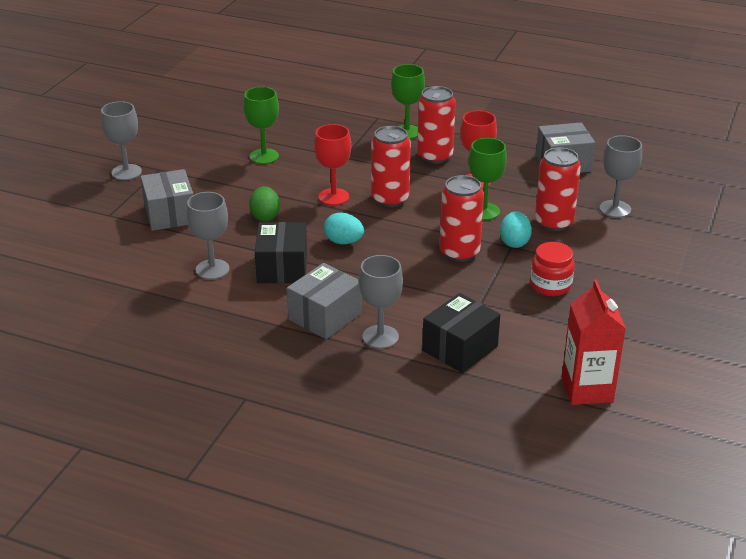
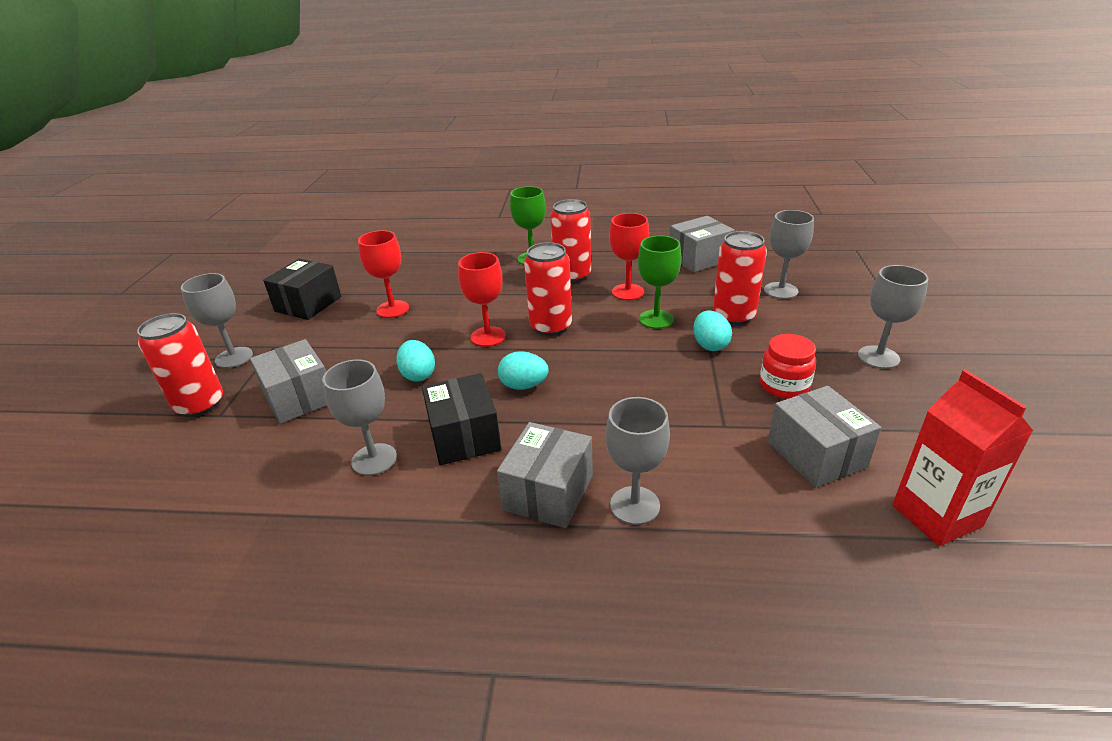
camera: 15 degrees left, 0 degrees up
green goblet [243,87,279,164] -> red goblet [358,230,409,318]
green egg [249,186,280,221] -> turquoise egg [396,340,435,382]
black box [422,293,500,373] -> black box moved to [263,259,341,320]
red can [440,175,484,262] -> red can moved to [137,313,223,417]
none -> grey box [768,386,881,488]
none -> grey goblet [858,265,928,369]

